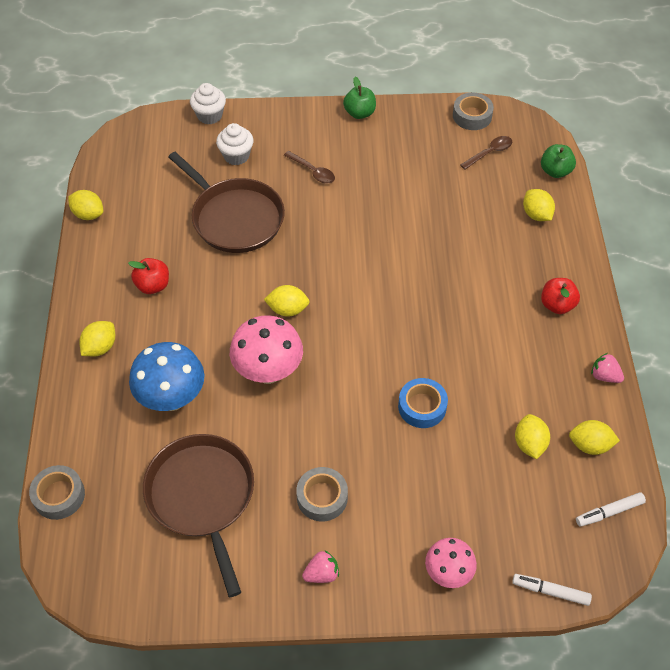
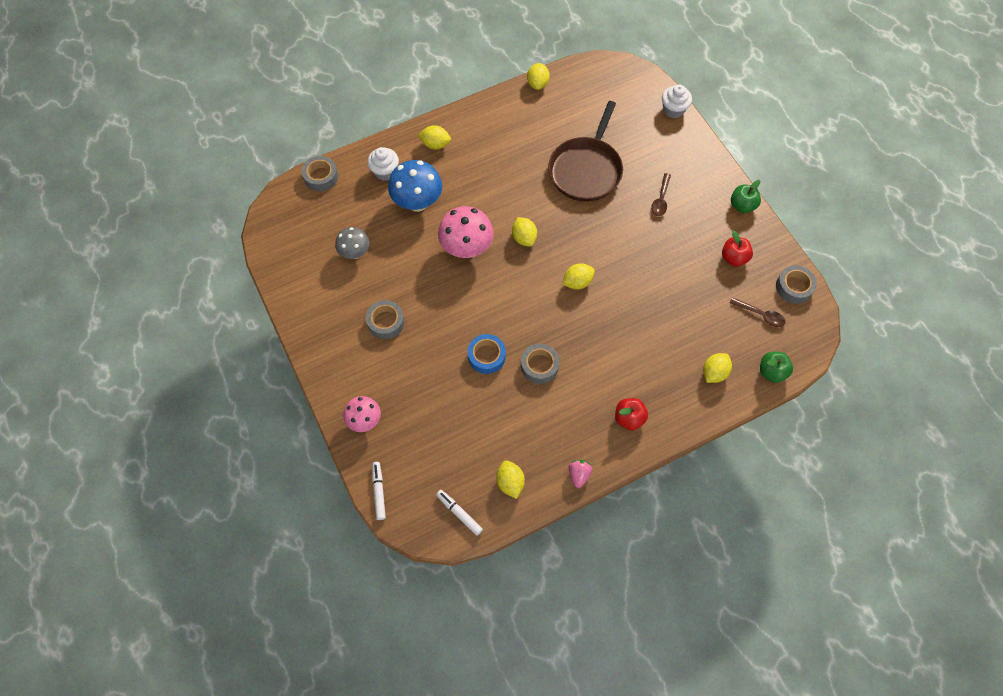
camera: 65 degrees right, 10 degrees up
red apple [128,258,169,294] -> red apple moved to [722,231,753,266]
brown pan [143,434,254,597] -> grey mushroom [335,227,370,259]
white cupcake [216,123,254,165] -> white cupcake moved to [367,147,399,181]
pink strawberry [302,550,339,583] -> none
yellow lemon [515,414,550,459] -> yellow lemon moved to [562,263,595,290]
none -> grey tape [521,344,559,384]

